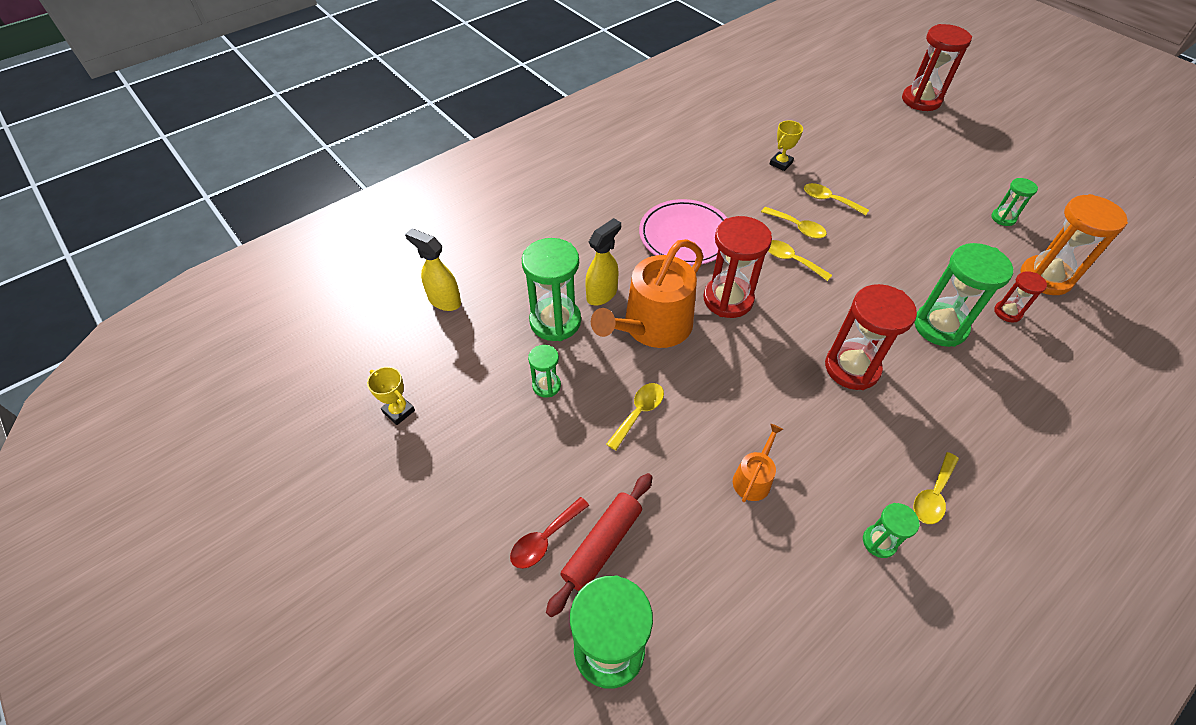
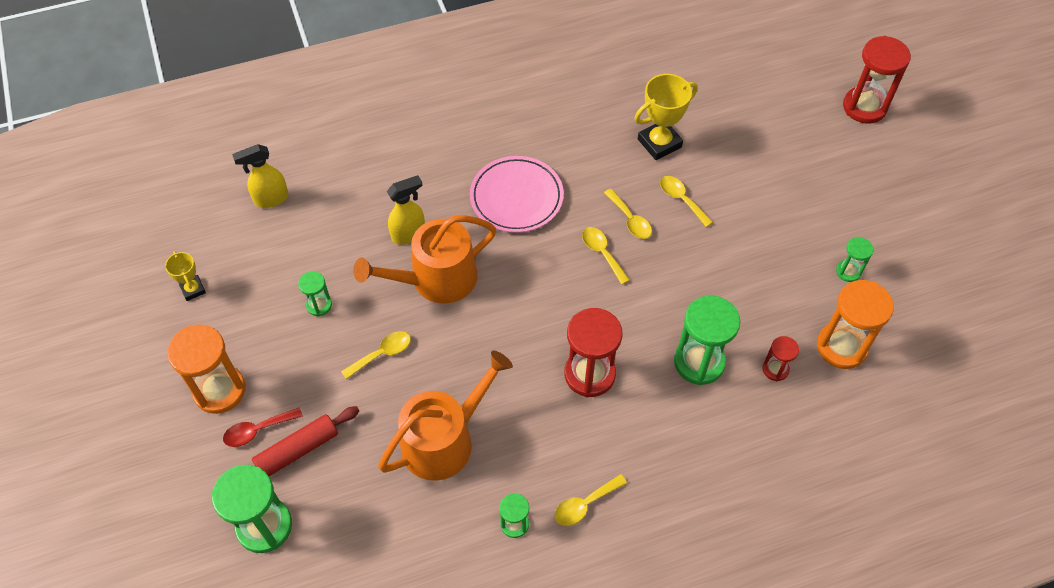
camera: 20 degrees right, 5 degrees up
yellow spray bottle [405,229,461,311] -> yellow spray bottle turned 75 degrees counterclockwise [232,144,289,208]
green hourglass [522,238,581,341] -> none
red hourglass [703,216,772,318] -> none
orange watering can [733,424,783,502] -> orange watering can [378,350,513,481], size x2.14
yellow trophy [770,120,803,171] -> yellow trophy [634,74,698,160], size x1.75
none -> orange hourglass [167,324,246,414]

